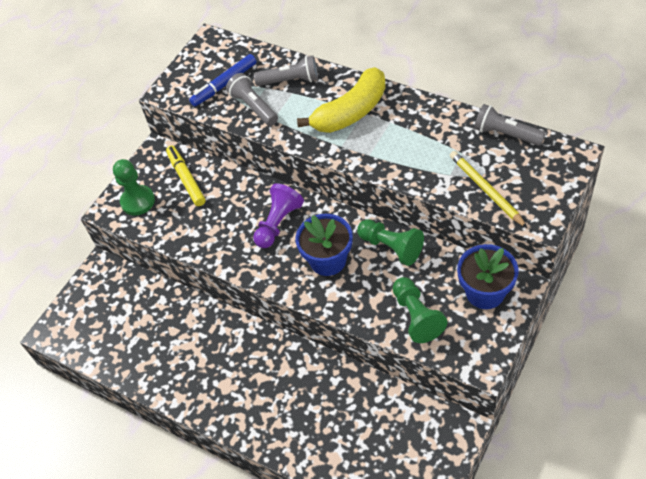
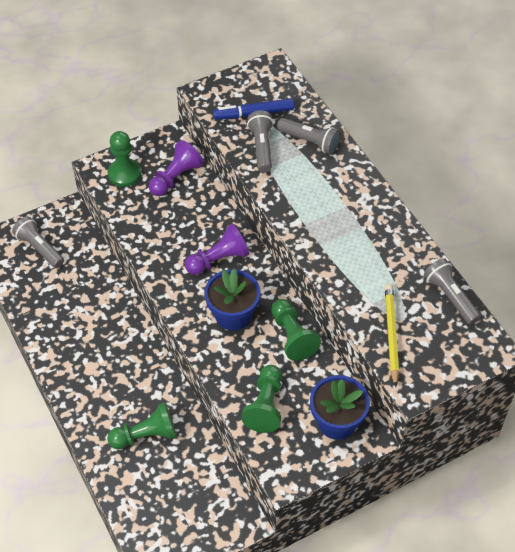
camera: 25 degrees right, 0 degrees up
yellow marker [166,146,206,206] -> purple pawn [149,140,204,196]
yellow banana [297,67,386,133] -> none
none -> grey flashlight [12,216,64,268]
none -> green pawn [107,402,177,449]

